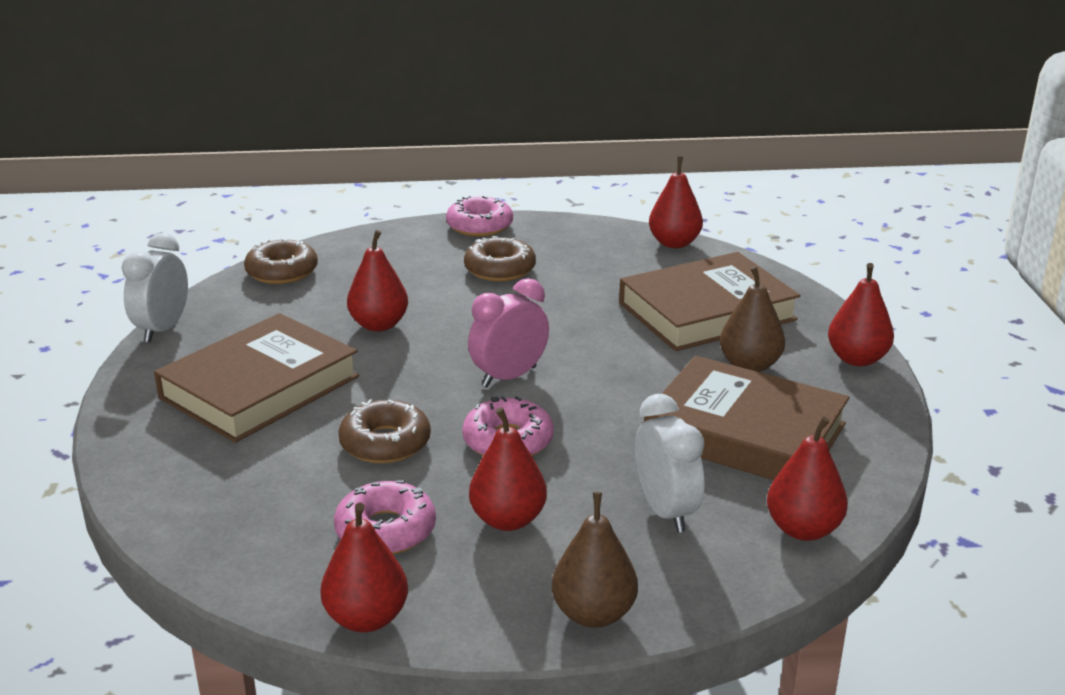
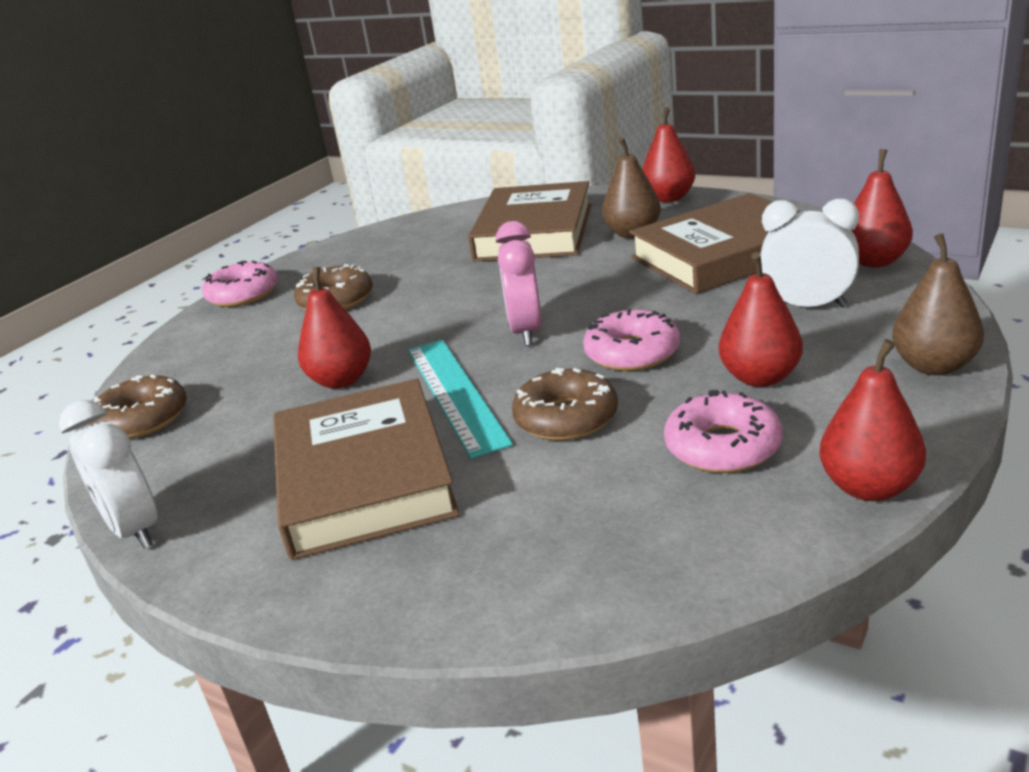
camera: 50 degrees left, 0 degrees up
red pear [649,156,703,248] -> none
none -> turquoise ruler [408,340,513,459]

